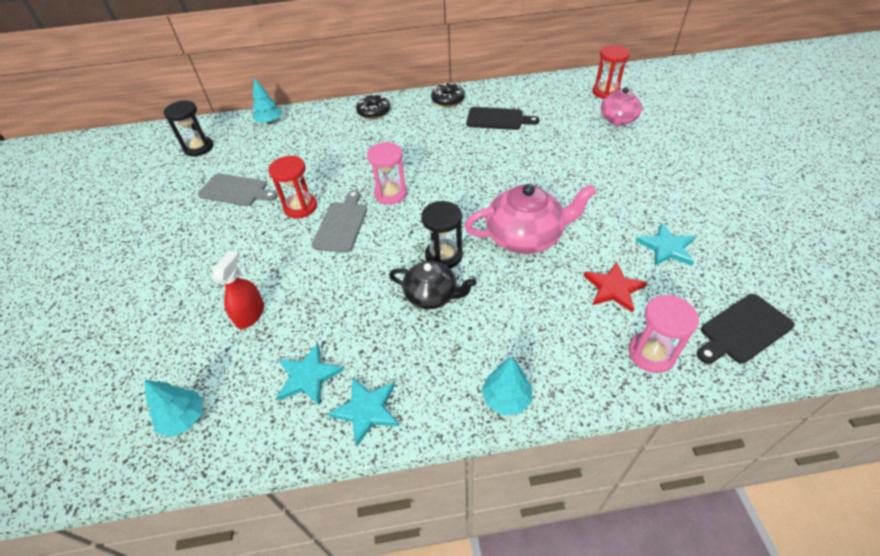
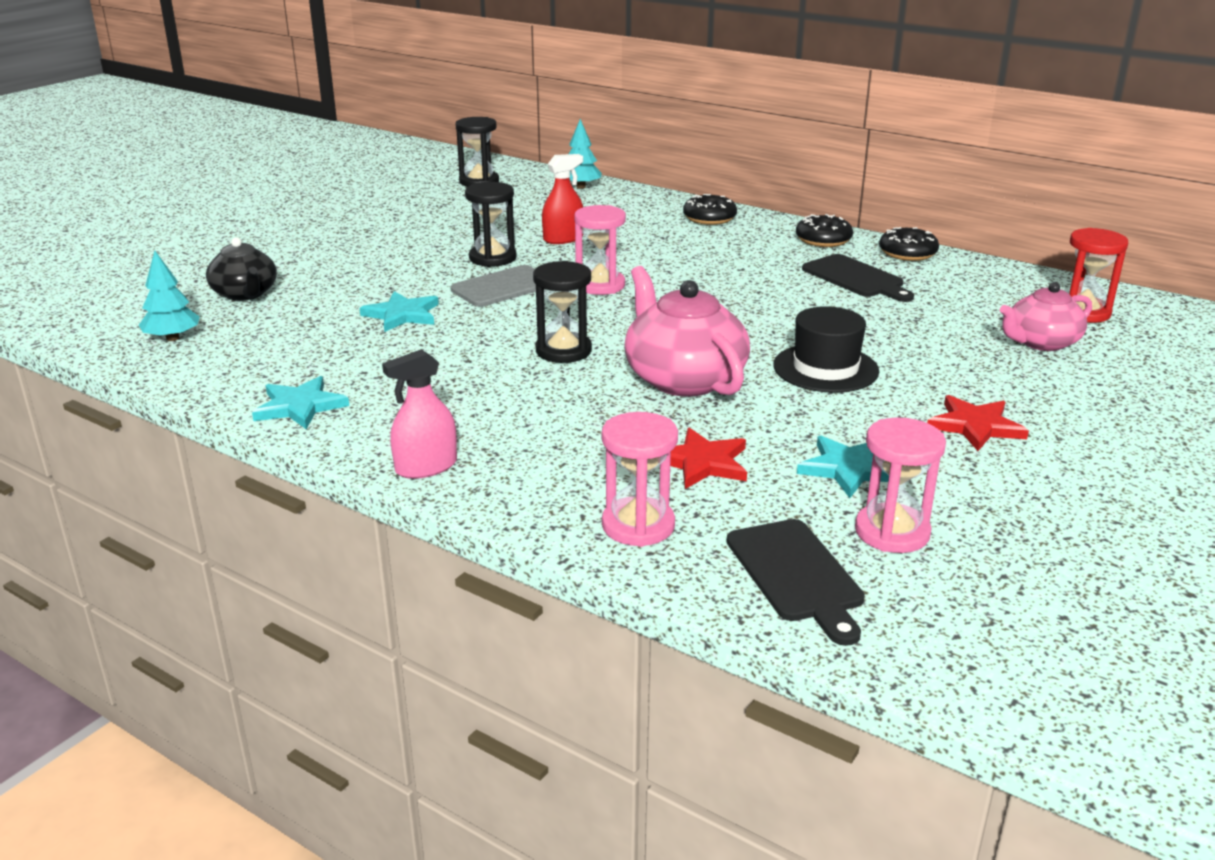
camera: 40 degrees right, 20 degrees down
grey cutting board [198,173,278,206] -> none
red spray bottle [213,250,264,329] -> red spray bottle moved to [542,154,583,244]
red hourglass [268,156,317,218] -> black hourglass [465,182,516,267]
turquoise star [276,343,344,406] -> turquoise star moved to [360,291,439,332]
black teapot [389,261,476,309] -> black teapot moved to [206,237,277,301]
pink teapot [465,184,597,254] -> pink teapot turned 150 degrees counterclockwise [624,266,750,397]
turquoise tree [482,357,532,415] -> pink spray bottle [382,349,457,479]
black cutting board [697,294,794,364] -> black cutting board turned 120 degrees counterclockwise [726,519,865,646]
none -> black hat [773,306,879,393]
none -> pink hourglass [855,418,946,553]
none -> black donut [879,227,939,261]
none -> red star [927,395,1029,451]

